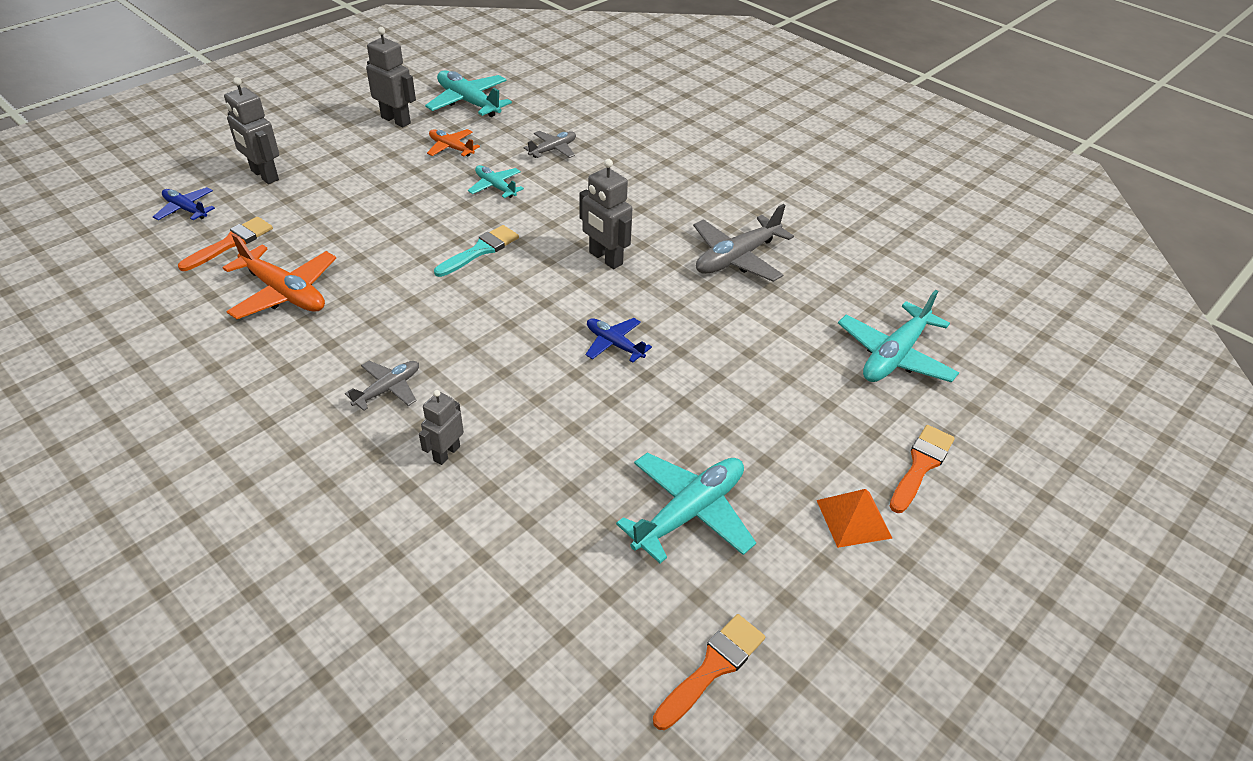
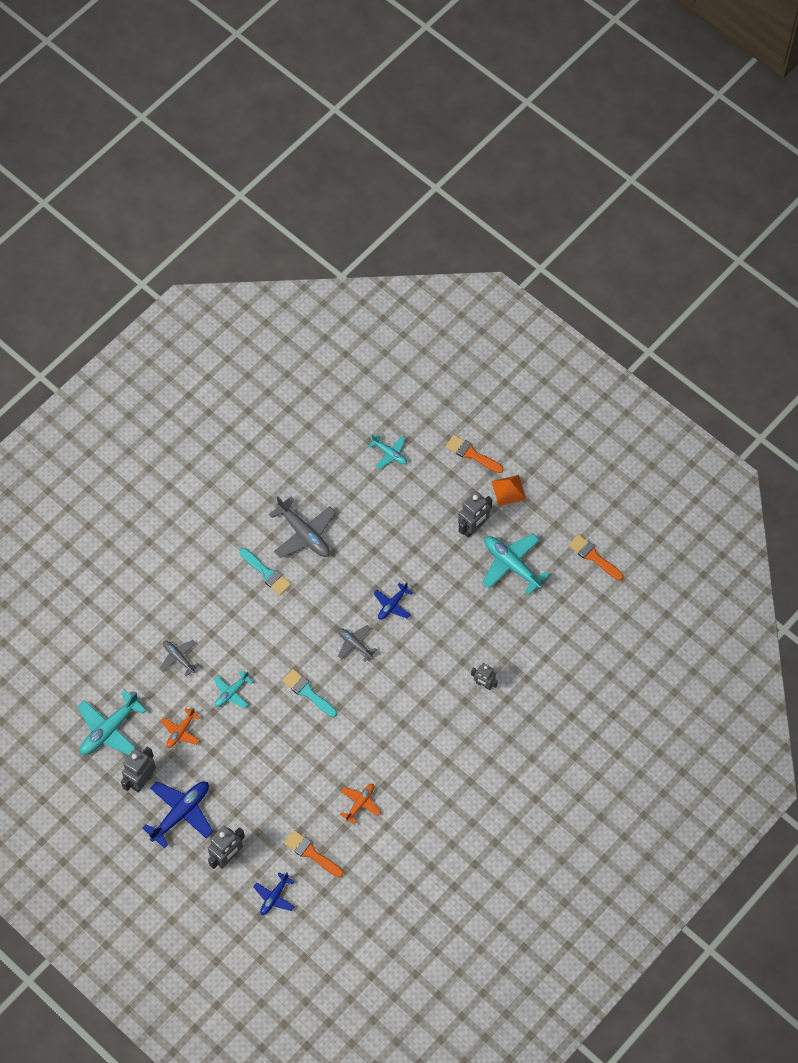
camera: 90 degrees left, 20 degrees up
orange plane [222,233,336,319] -> orange plane [340,784,381,824], size x0.58
grey plane [345,361,419,411] -> grey plane moved to [338,625,377,662]
grey robot [579,159,632,269] -> grey robot moved to [458,491,493,538]
turquoise plane [838,290,959,383] -> turquoise plane [369,434,407,469], size x0.58
none -> blue plane [142,782,213,848]
none -> turquoise brush [239,548,291,595]

